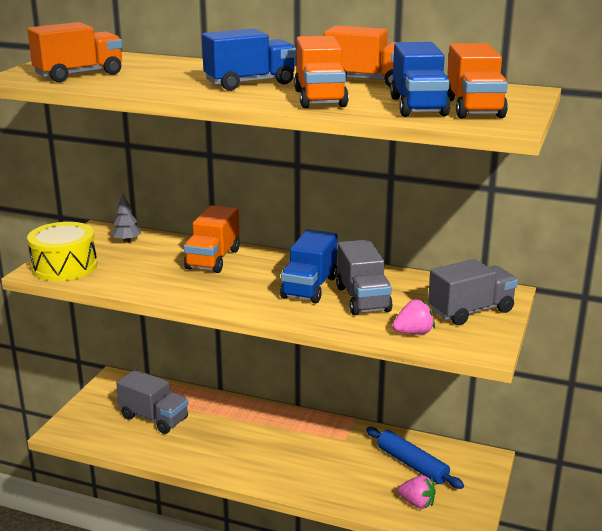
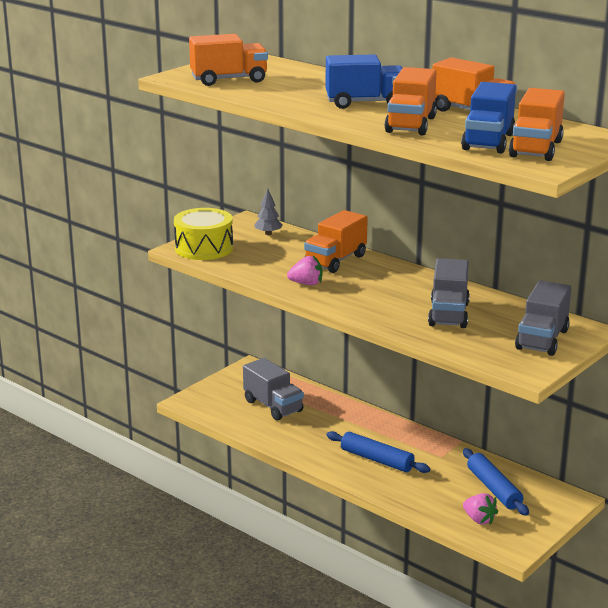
camera: 20 degrees right, 0 degrees up
blue truck [280,229,337,303] -> none
pink strawberry [392,299,435,334] -> pink strawberry moved to [287,256,322,285]
grey truck [428,259,518,325] -> grey truck turned 120 degrees clockwise [515,281,571,356]
none -> blue rolling pin [326,431,431,473]

